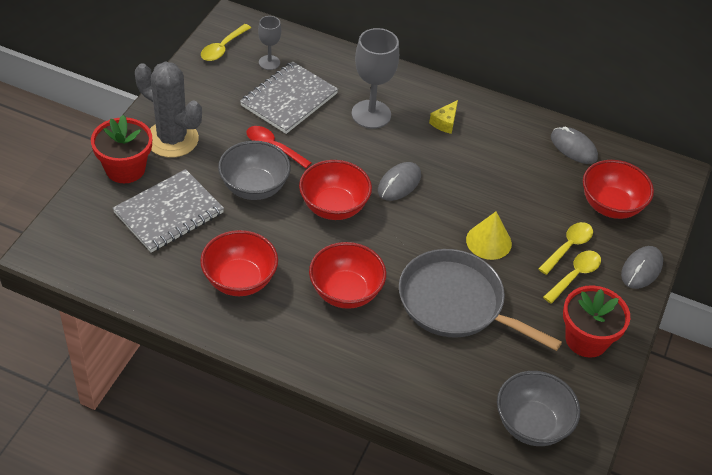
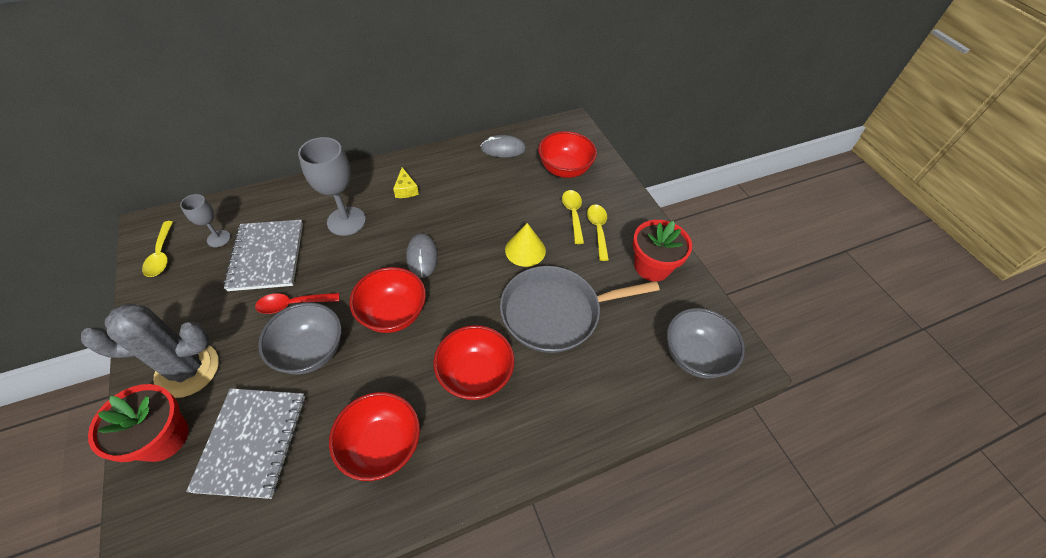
camera: 45 degrees left, 5 degrees up
grey mouse [621,246,663,289] -> none

